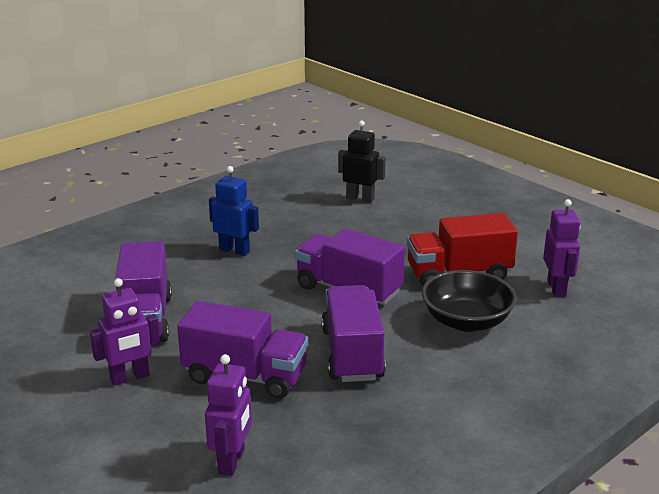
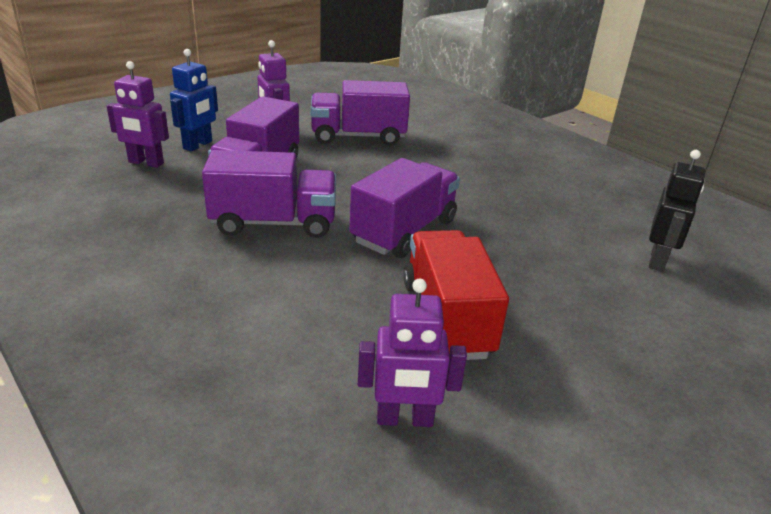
camera: 90 degrees right, 5 degrees up
blue robot [209,166,259,256] -> blue robot moved to [170,49,218,151]
black bowl [422,270,517,332] -> none

